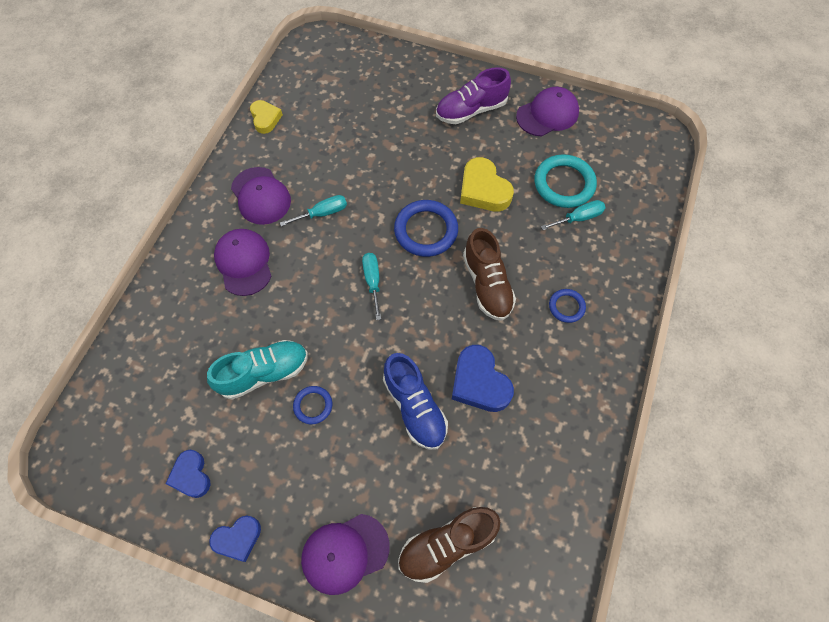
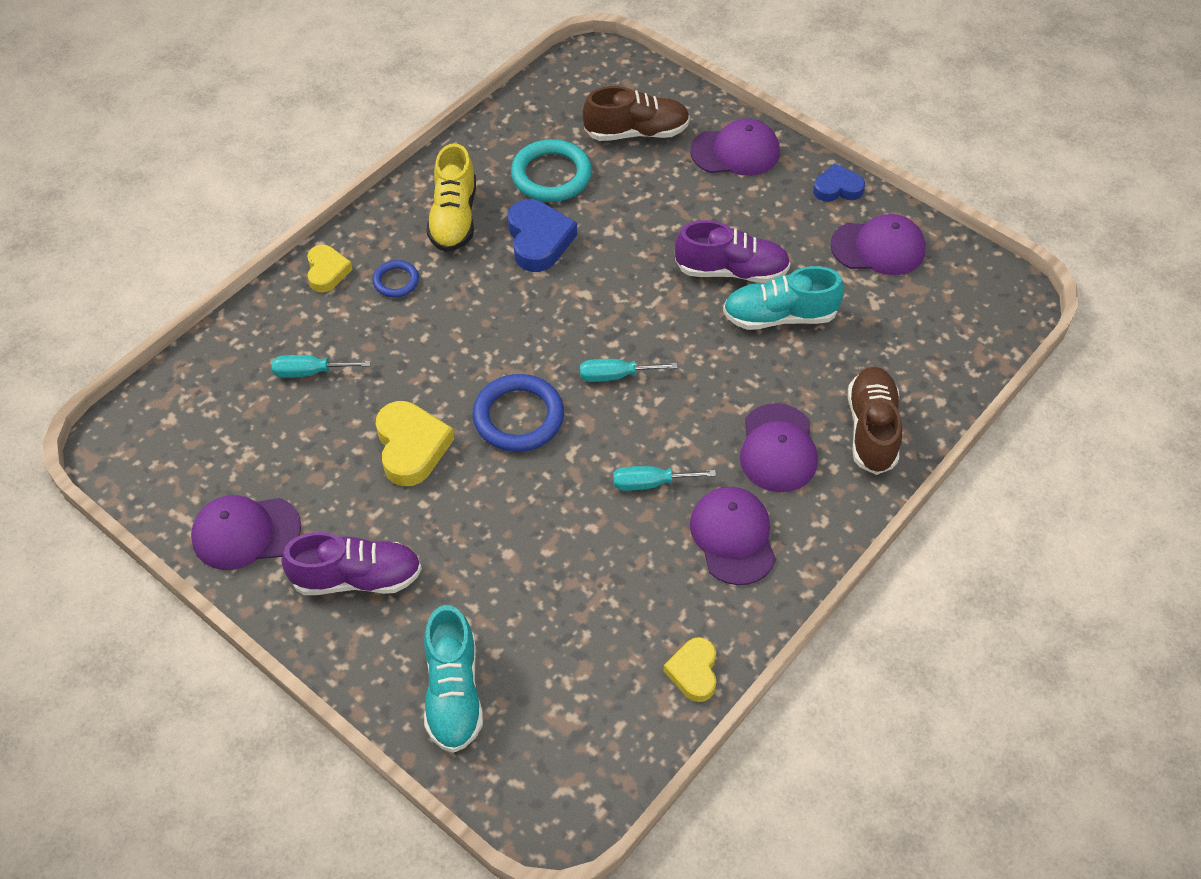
camera: 160 degrees left, 10 degrees down
blue heart [165,450,210,498] -> purple cap [830,214,926,275]
blue ring [293,386,332,424] -> purple shoe [675,220,790,283]
turquoise screwdriver [362,253,381,320] -> turquoise screwdriver turned 75 degrees clockwise [580,359,678,382]
blue shoe [383,353,448,450] -> none
brown shoe [463,228,516,321] -> brown shoe moved to [848,367,902,475]
turquoise ring [535,154,597,208] -> turquoise ring moved to [511,139,592,202]
none -> yellow heart [307,245,353,293]
none -> turquoise shoe [424,605,483,753]
none -> yellow shoe [426,143,476,252]

